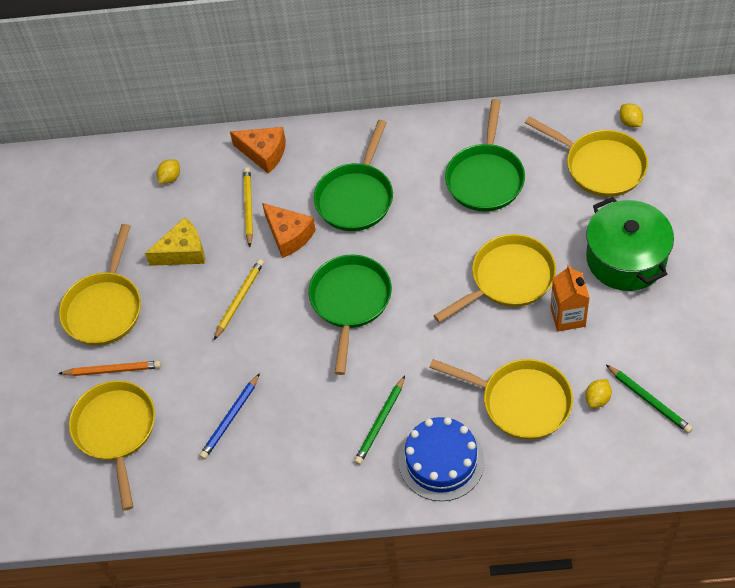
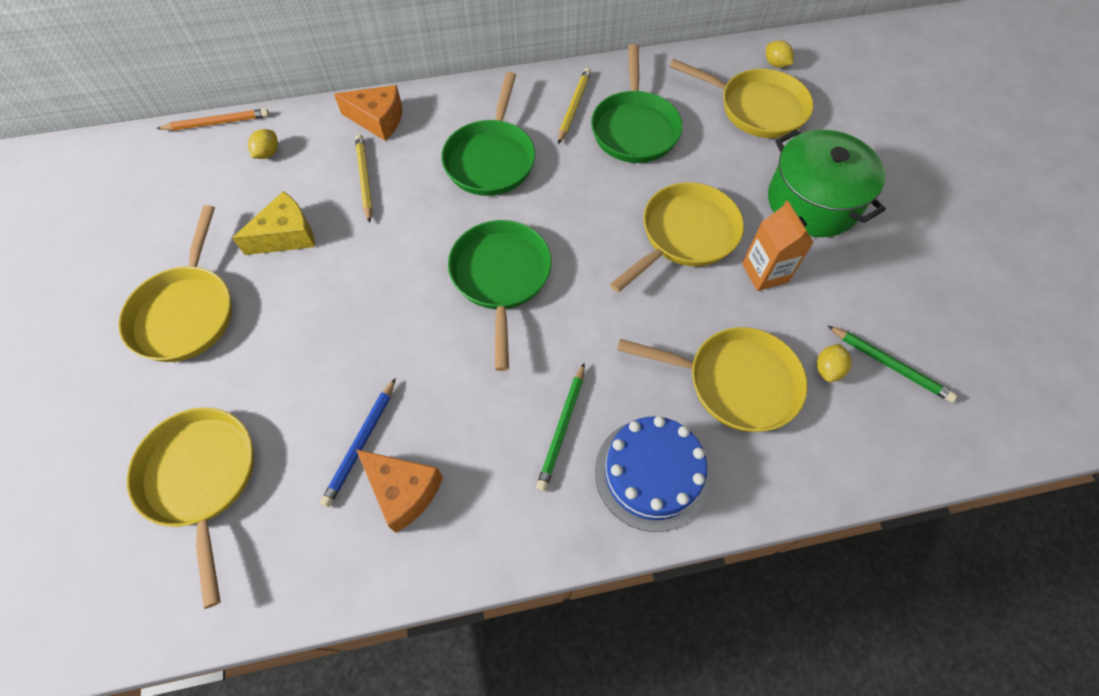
camera: 15 degrees left, 5 degrees up
orange pencil [58,361,161,376] -> orange pencil moved to [156,109,269,130]
yellow pencil [214,259,264,340] -> yellow pencil moved to [558,68,591,144]
orange cheese [262,203,316,258] -> orange cheese moved to [356,449,443,533]

